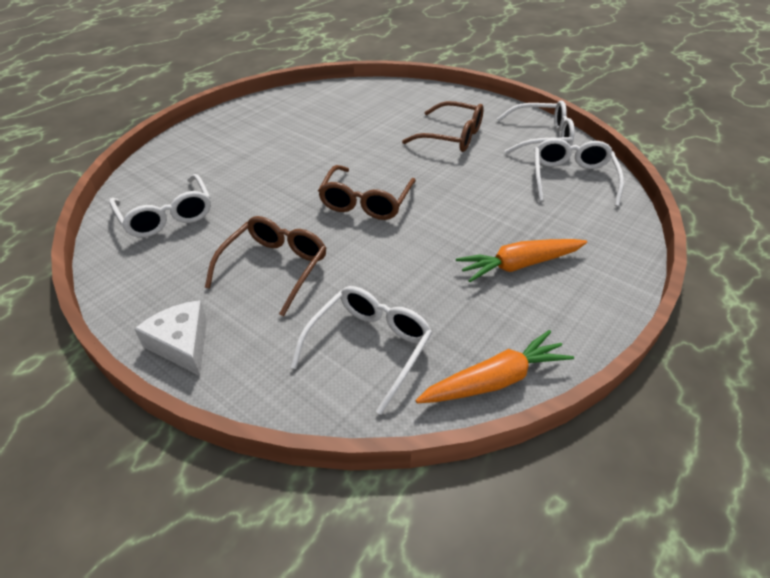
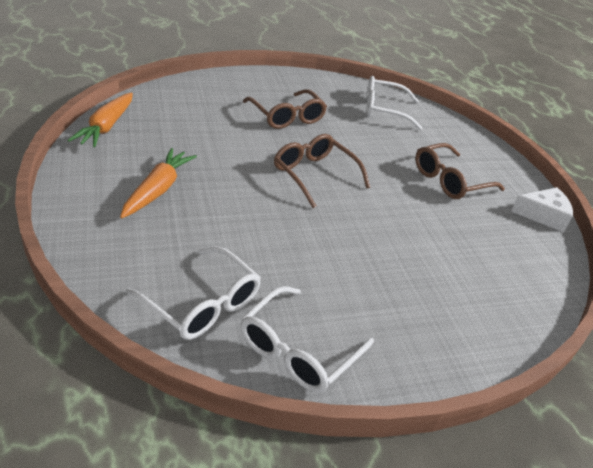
camera: 120 degrees right, 5 degrees down
white cheese [134,300,207,376] -> white cheese moved to [511,187,573,232]
white glasses [290,286,432,415] -> none
brown glasses [402,101,484,152] -> brown glasses moved to [415,143,505,199]

